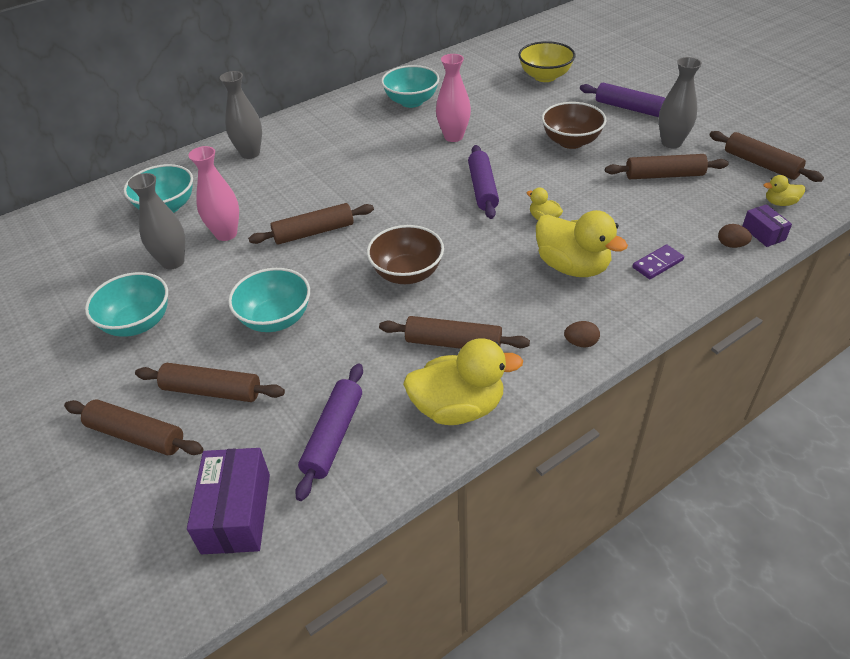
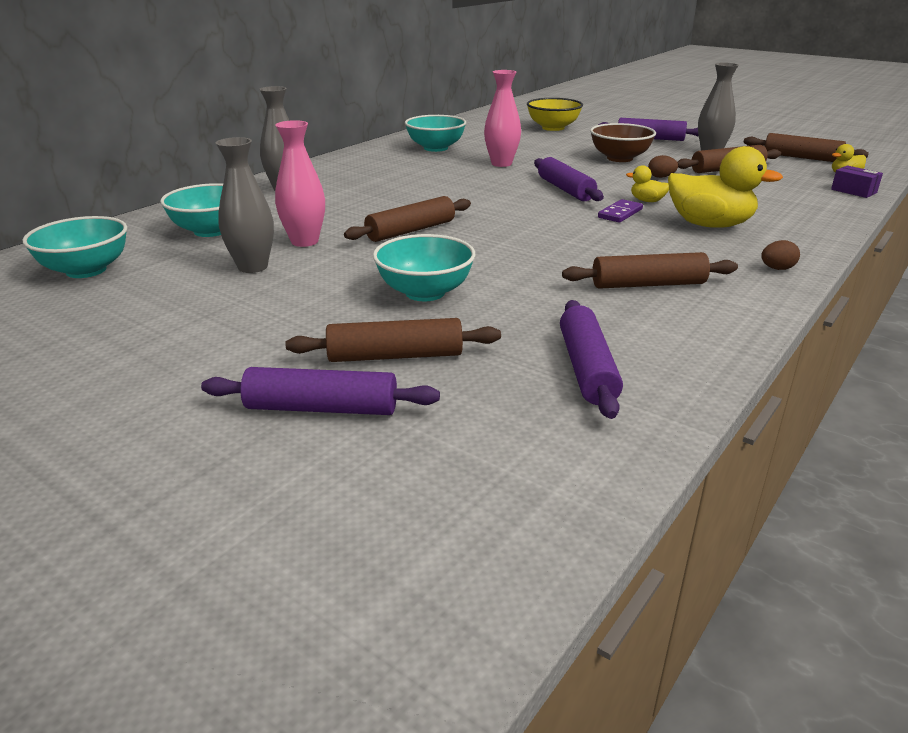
camera: 20 degrees left, 15 degrees down
brown rolling pin [64,400,204,455] -> purple rolling pin [201,367,440,415]
turquoise bowl [85,272,168,337] -> turquoise bowl moved to [22,216,127,278]
purple box [187,448,270,554] -> none
brown bowl [367,225,444,284] -> none
yellow duck [403,338,523,425] -> none
purple domino [632,245,684,279] -> purple domino moved to [598,199,643,222]
brown egg [718,224,752,248] -> brown egg moved to [648,155,678,178]

